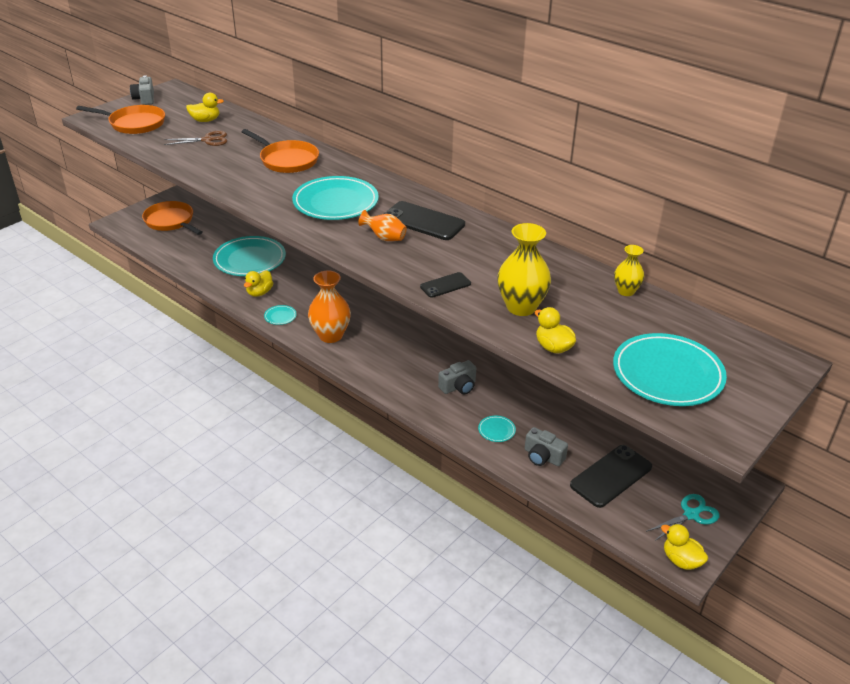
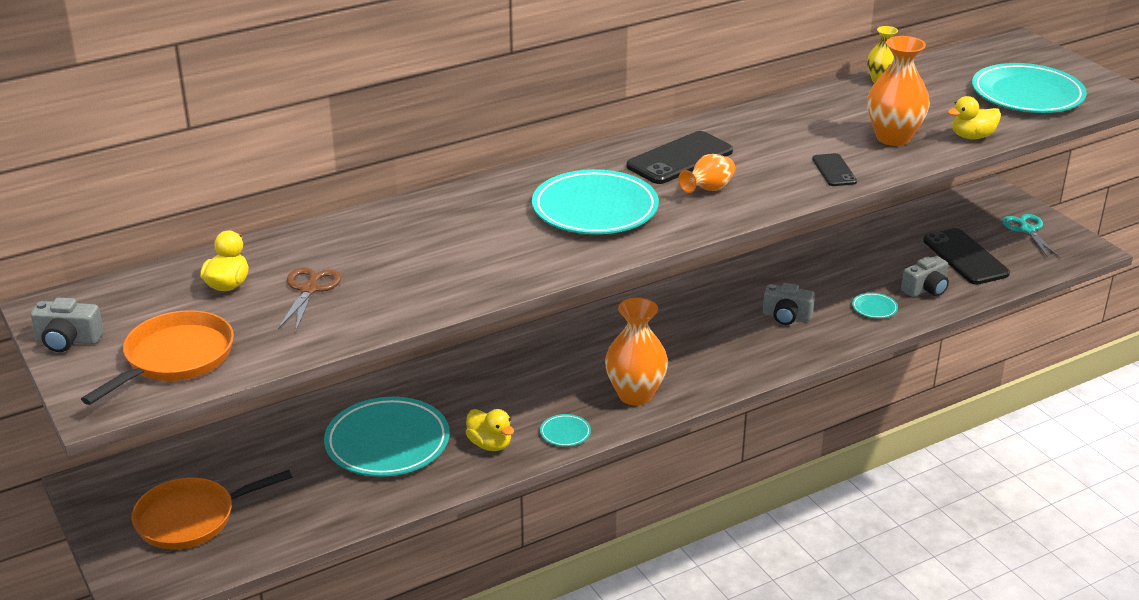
camera: 70 degrees left, 5 degrees down
orange pan [242,129,319,173] -> none
grey camera [438,360,476,394] -> grey camera turned 120 degrees clockwise [763,283,815,325]
yellow vase [497,223,551,316] -> orange vase [867,36,930,146]
yellow duck [661,524,708,570] -> none

